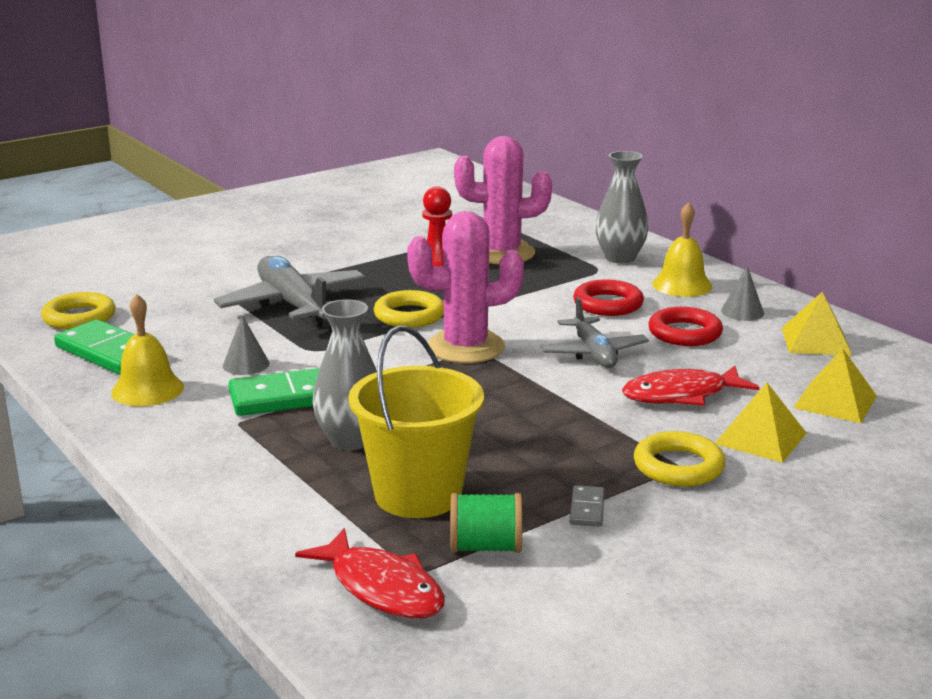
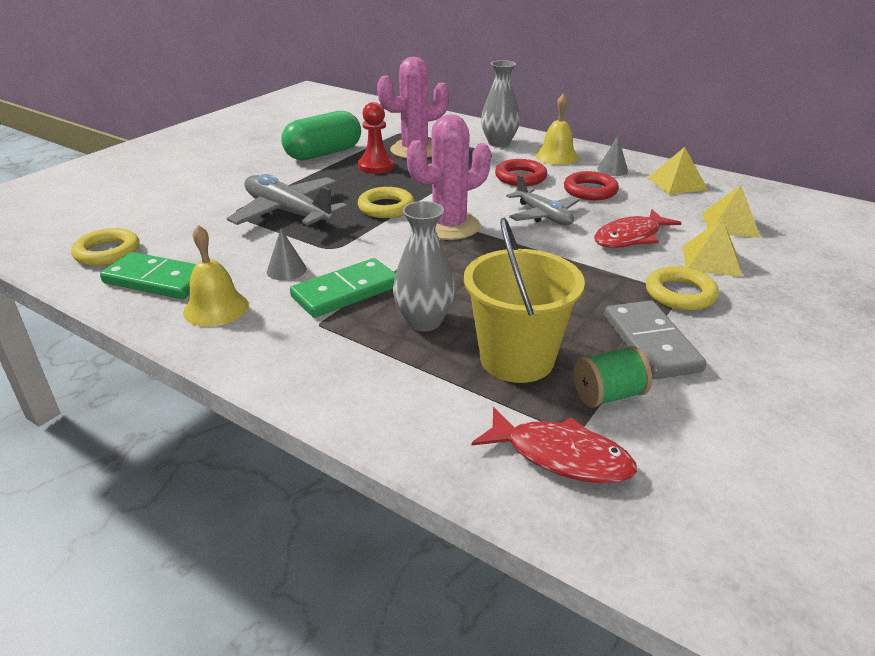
camera: 20 degrees left, 10 degrees up
grey domino [570,485,605,527] -> grey domino [605,300,706,379], size x2.15
none -> green capsule [281,111,361,160]

